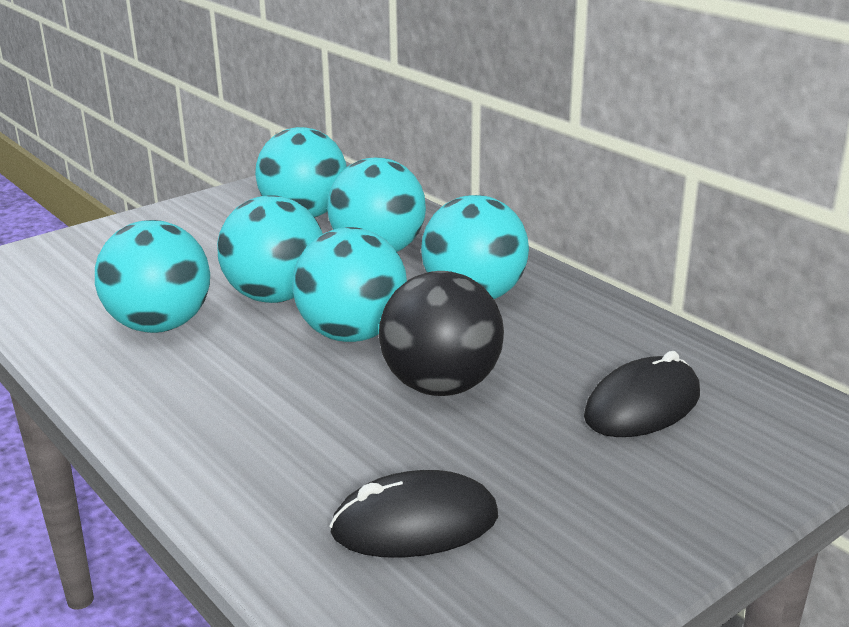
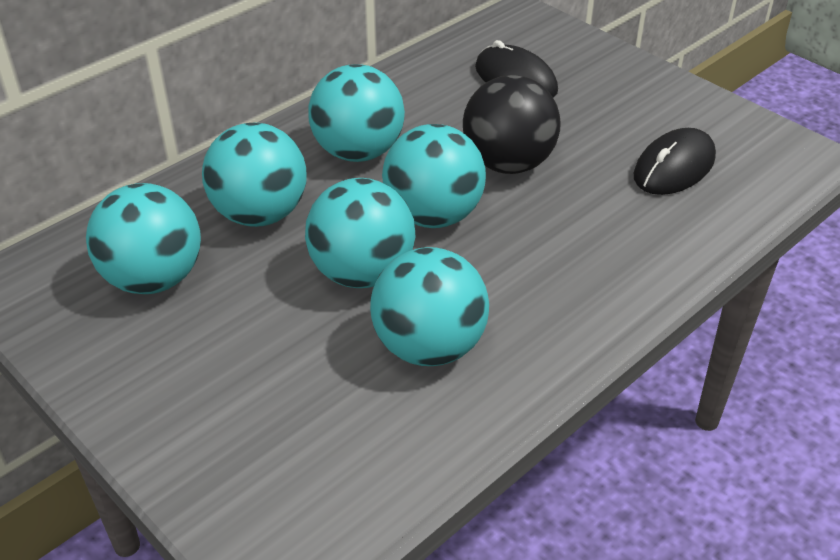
camera: 95 degrees left, 15 degrees up
black mouse [329,470,498,558] -> black mouse turned 60 degrees clockwise [634,128,716,195]

